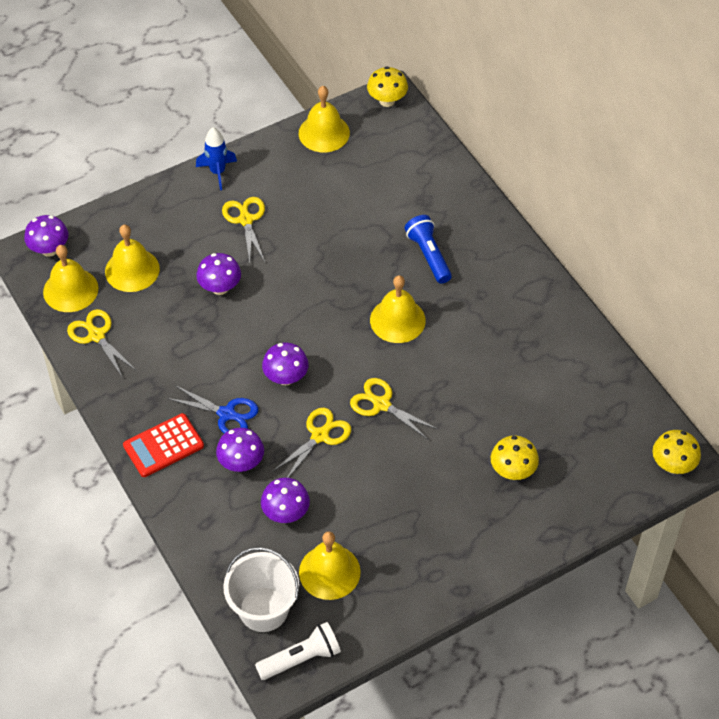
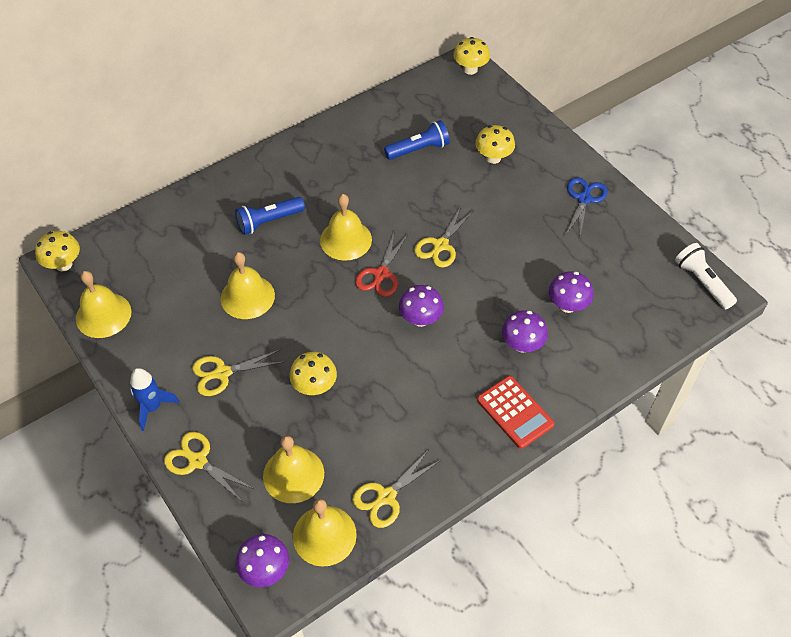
camera: 95 degrees left, 0 degrees up
blue scissors [167,385,258,434] -> blue scissors moved to [565,177,608,237]
purple mushroom [196,253,241,295] -> yellow mushroom [289,352,337,395]
white bucket [223,547,299,632] -> none
yellow scissors [272,407,351,478] -> yellow scissors moved to [164,432,254,501]
yellow bell [299,531,361,600] -> yellow bell moved to [221,252,275,319]
none -> red scissors [355,230,409,297]
none -> blue flashlight [384,120,450,160]

